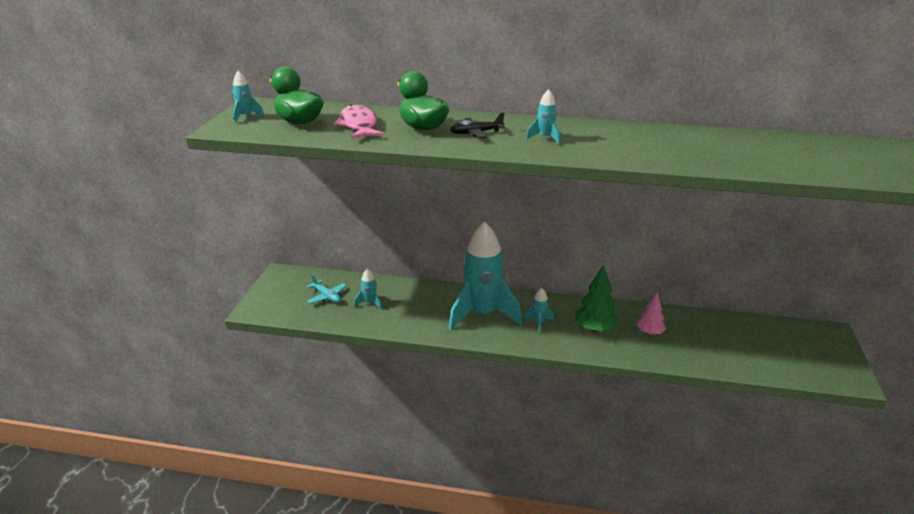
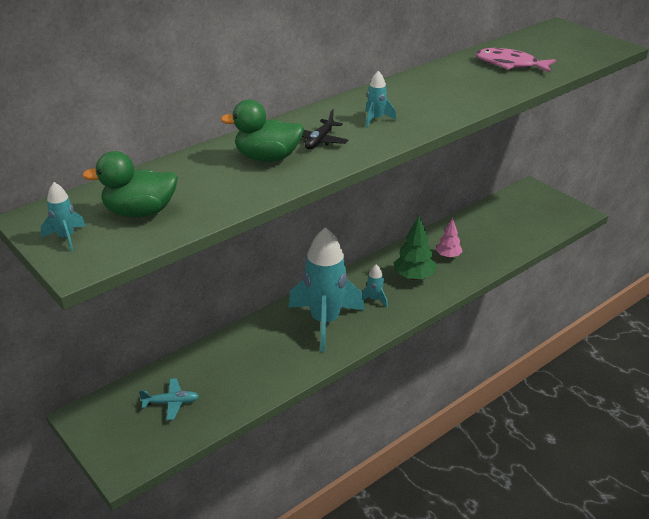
camera: 50 degrees left, 5 degrees up
pink fish [334,105,384,139] -> pink fish moved to [476,48,556,73]
turquoise rocket [354,268,382,309] -> none

